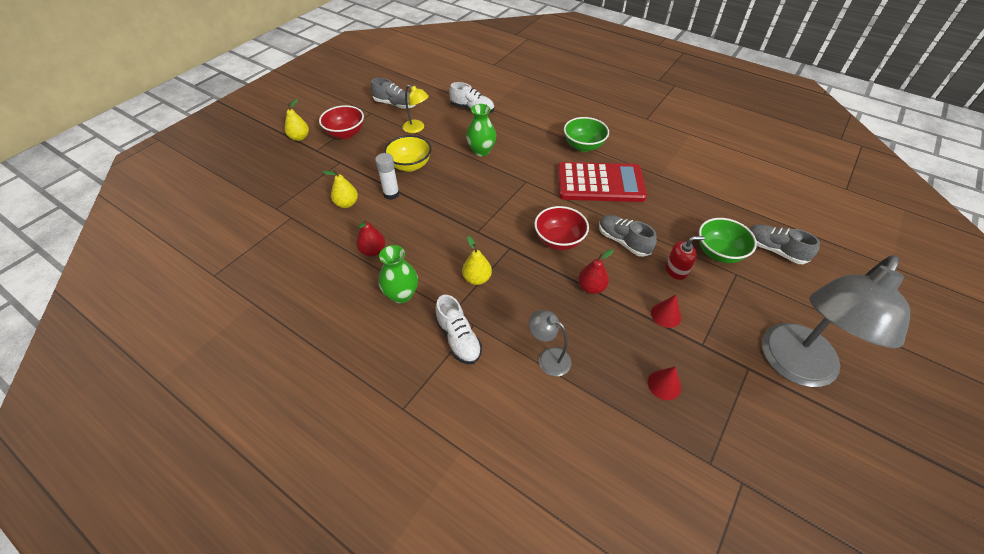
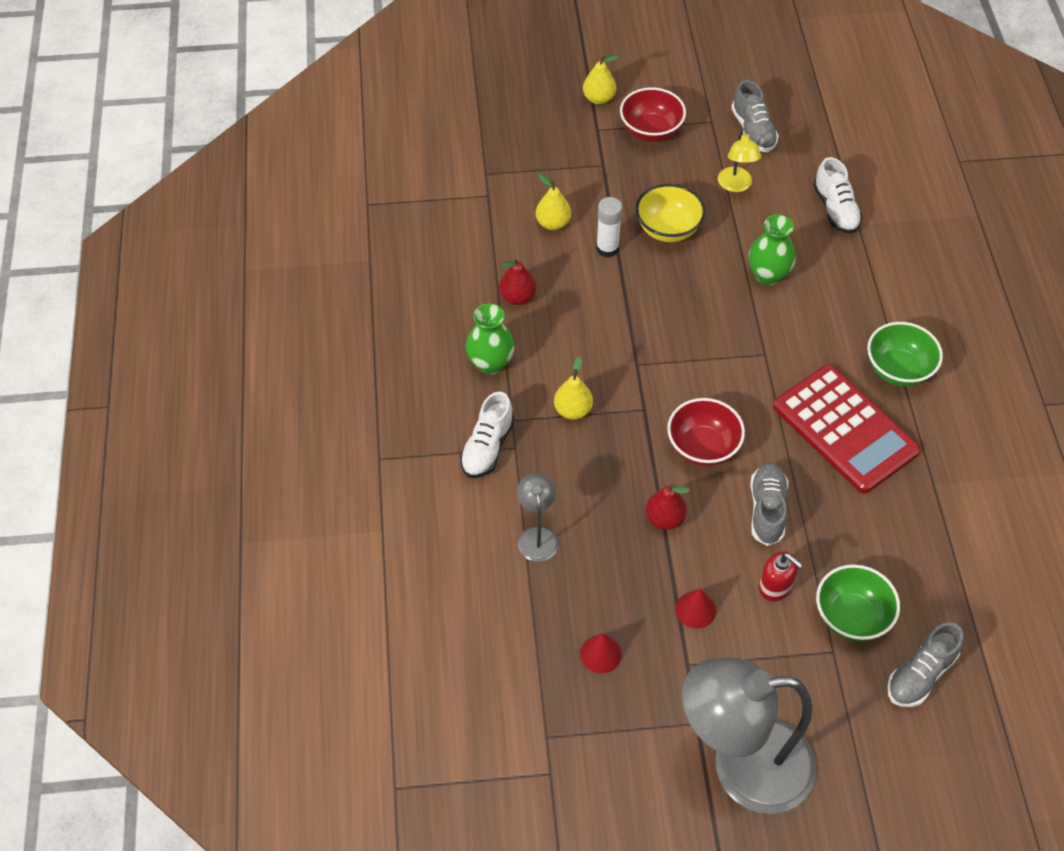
camera: 50 degrees right, 5 degrees up
grey shoe [749,224,820,264] -> grey shoe turned 135 degrees counterclockwise [887,622,963,707]

